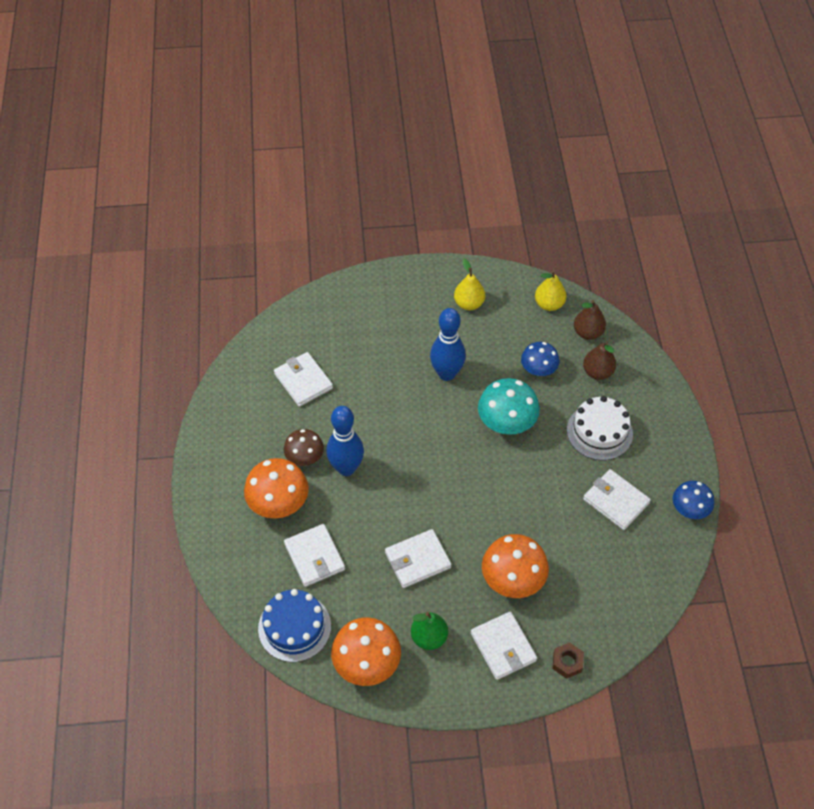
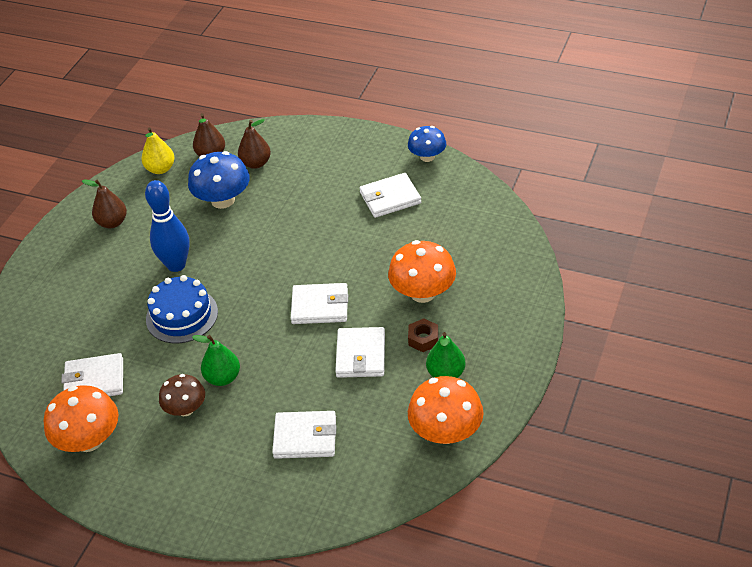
camera: 60 degrees left, 10 degrees down
orange mushroom [244,458,309,519] -> orange mushroom moved to [44,385,118,452]
blue cake [258,589,331,662] -> blue cake moved to [146,275,218,343]
blue bowling pin [326,406,364,476] -> green pear [192,335,240,386]
yellow pear [454,259,485,310] -> brown pear [82,180,127,228]
white wallet [471,612,537,680] -> white wallet moved to [291,283,348,324]
turquoise mushroom [478,378,540,435] -> none
blue mushroom [521,342,559,376] -> blue mushroom [188,151,250,209], size x1.55
brown nut [552,642,584,679] -> brown nut moved to [408,318,438,352]
white cake [567,396,633,461] -> none

